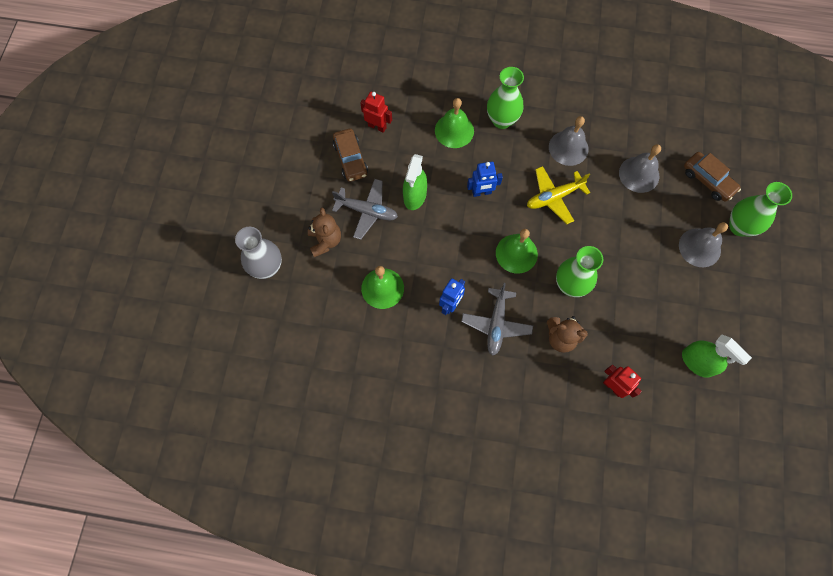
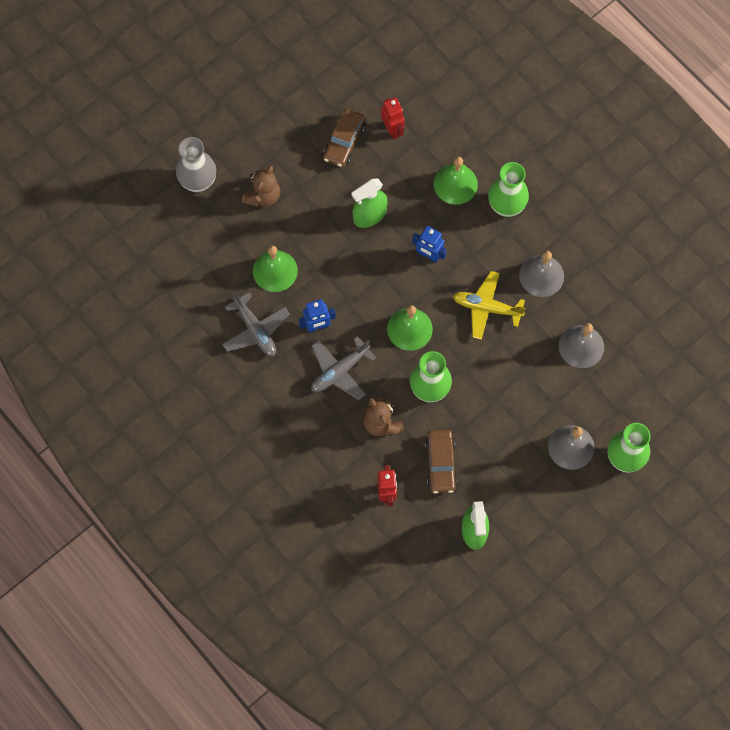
camera: 40 degrees right, 0 degrees up
grey plane [332,179,398,240] -> grey plane moved to [222,292,290,356]
brown car [684,152,741,202] -> brown car moved to [425,430,457,493]

